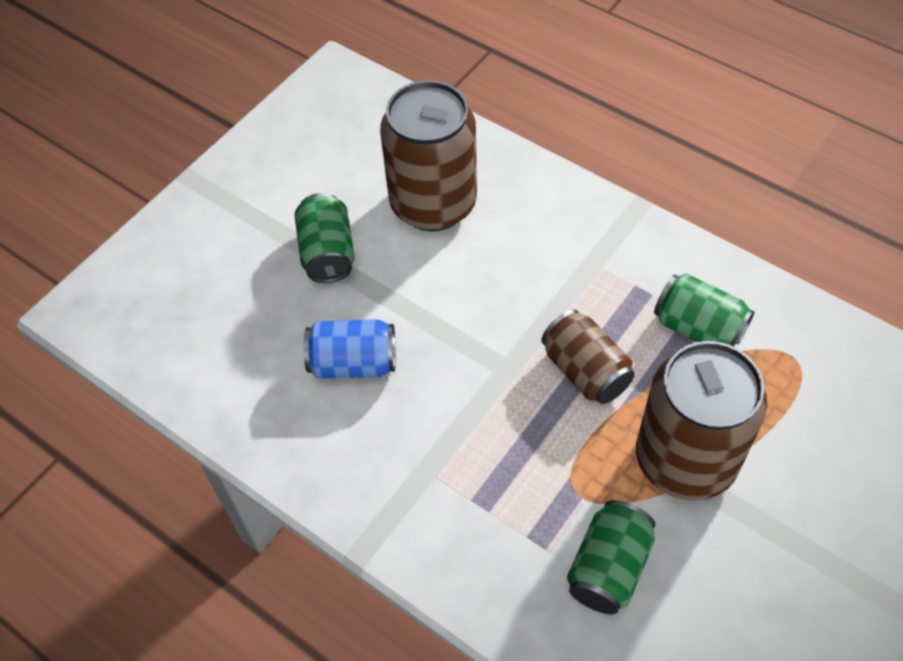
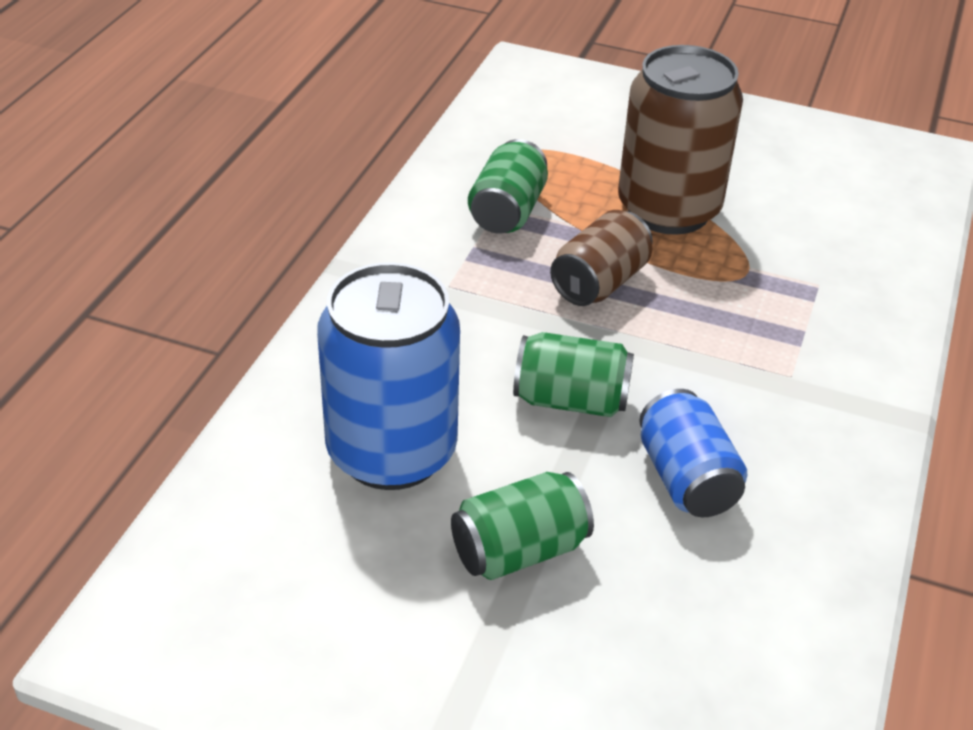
camera: 110 degrees left, 15 degrees down
brown can [380,80,477,231] -> blue can [317,262,460,490]
green can [567,500,655,614] -> green can moved to [513,332,634,417]

